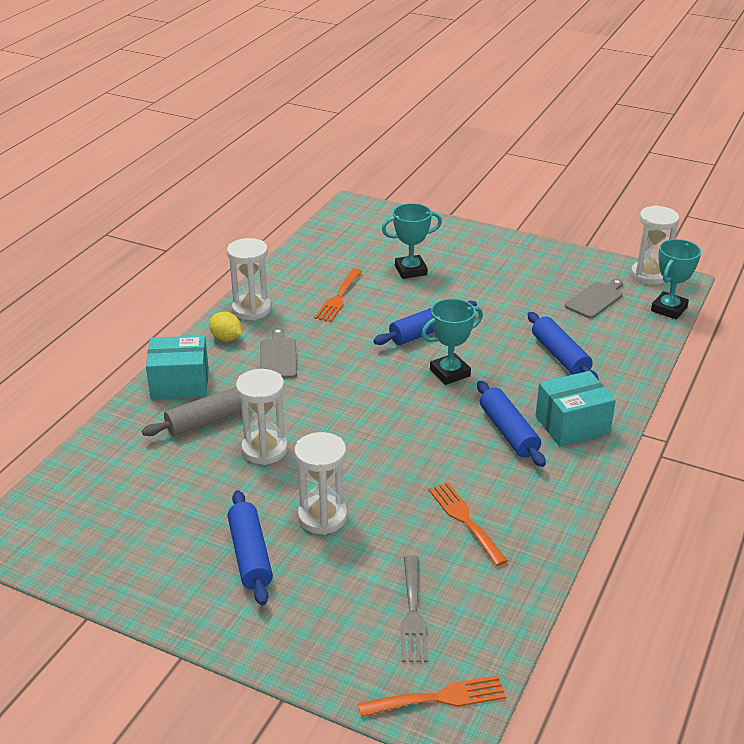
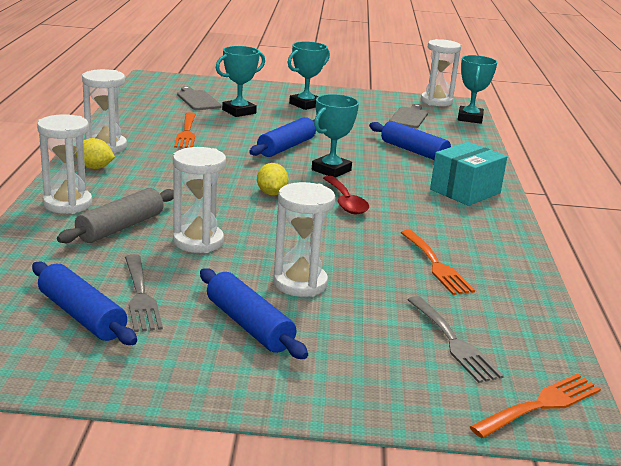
camera: 25 degrees left, 10 degrees down
turquoise box [146,335,209,399] -> white hourglass [37,114,92,214]
grey cutting board [260,328,297,379] -> grey cutting board moved to [177,86,222,110]
orange fork [428,482,508,566] -> orange fork turned 150 degrees counterclockwise [401,230,475,295]
blue rolling pin [477,381,546,467] -> blue rolling pin moved to [32,262,137,345]
none -> grey fork [125,254,163,332]
none -> yellow lemon [257,163,289,195]
none -> turquoise trophy [288,41,330,110]
none -> red spoon [323,176,369,214]

